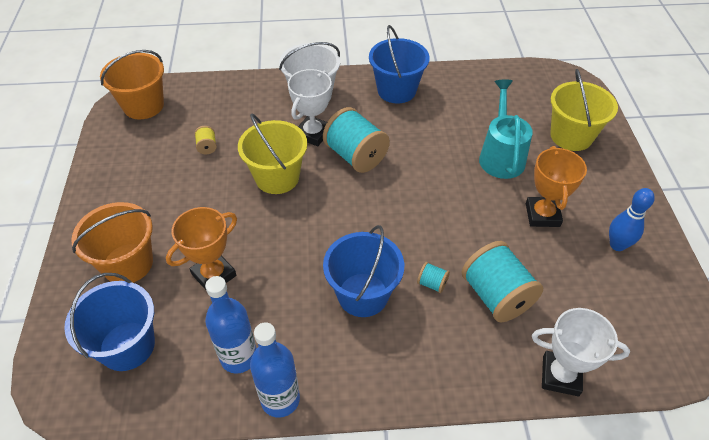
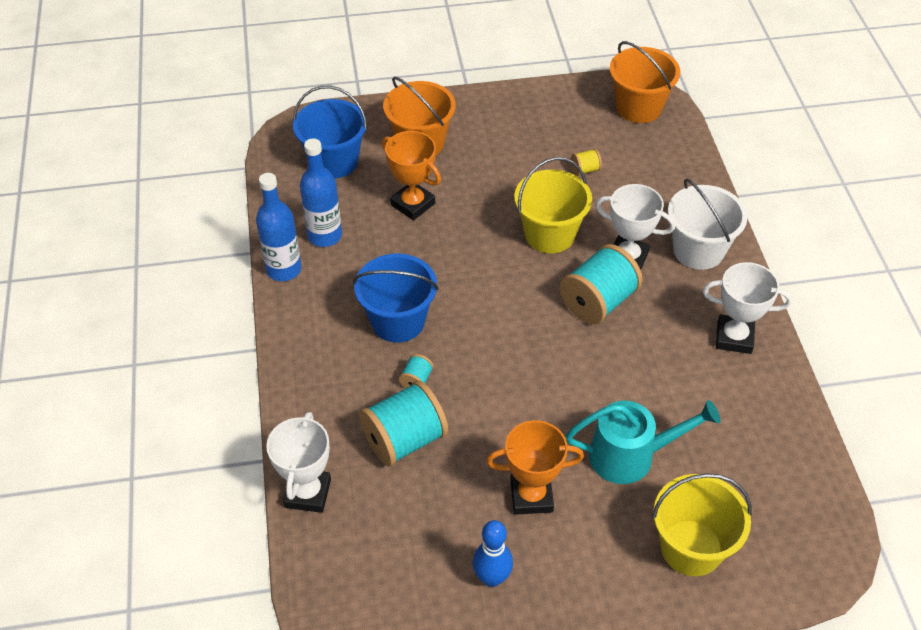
camera: 85 degrees right, 0 degrees up
blue bucket [369,25,430,104] -> white trophy [703,262,792,354]

